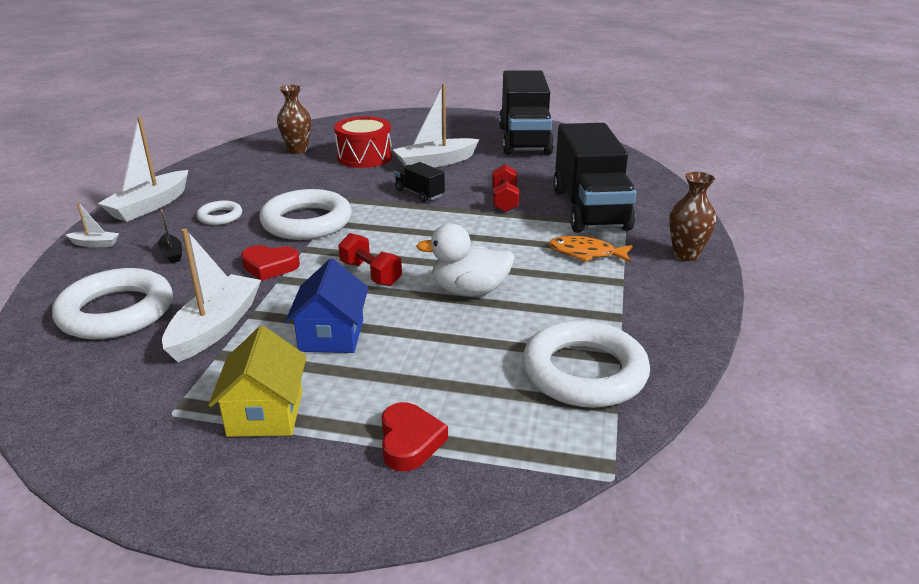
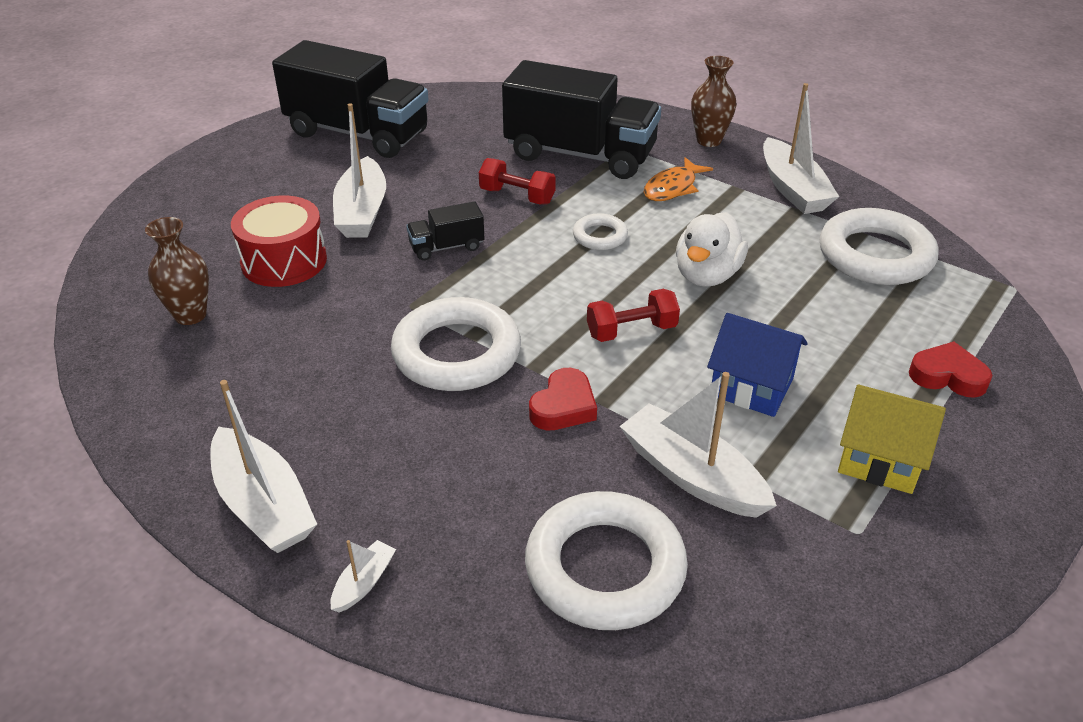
camera: 65 degrees left, 10 degrees up
black boat [158,209,182,263] -> none
white ring [197,201,242,225] -> white ring moved to [573,213,628,250]
none -> white boat [763,83,839,214]

